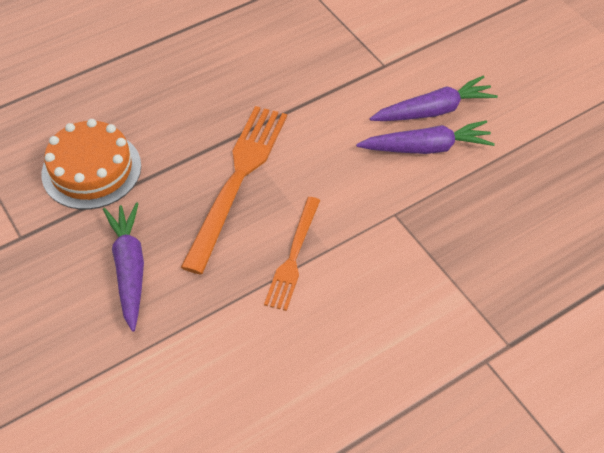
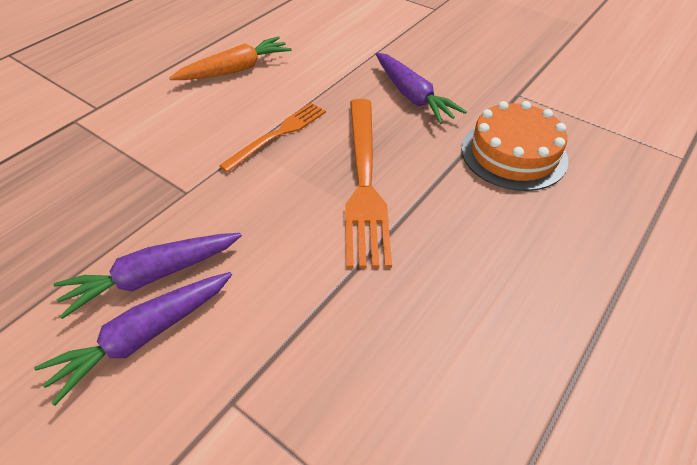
camera: 160 degrees right, 5 degrees down
orange fork [264,197,320,311] -> orange fork turned 45 degrees clockwise [219,103,326,172]
none -> orange carrot [169,36,292,80]

